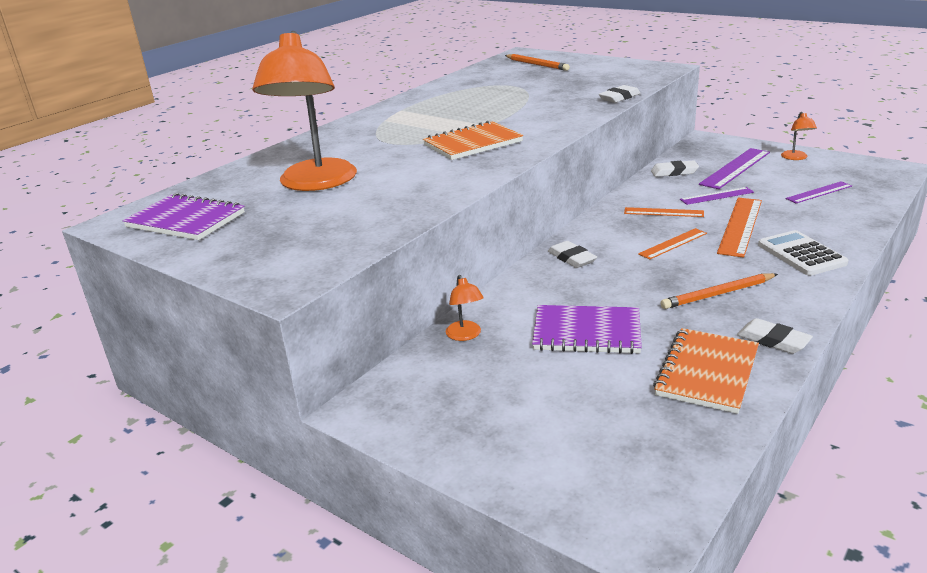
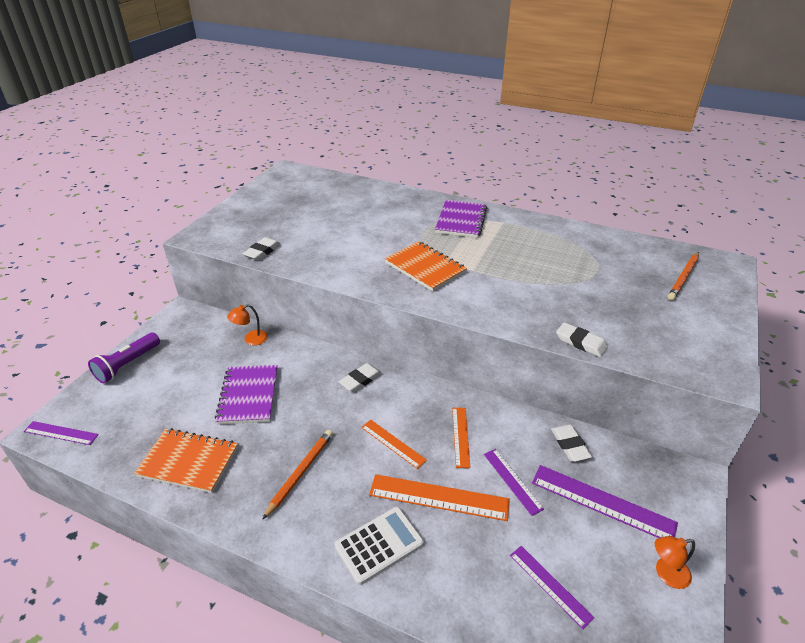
camera: 75 degrees right, 10 degrees up
purple notebook [122,193,245,240] -> purple notebook moved to [435,200,487,238]
orange lamp [252,31,357,191] -> none
orange pencil [660,273,778,309] -> orange pencil turned 60 degrees clockwise [262,430,333,520]
white eraser [737,318,813,354] -> white eraser moved to [242,237,280,261]
none -> purple ruler [24,421,99,445]
none -> purple flashlight [88,333,160,383]

